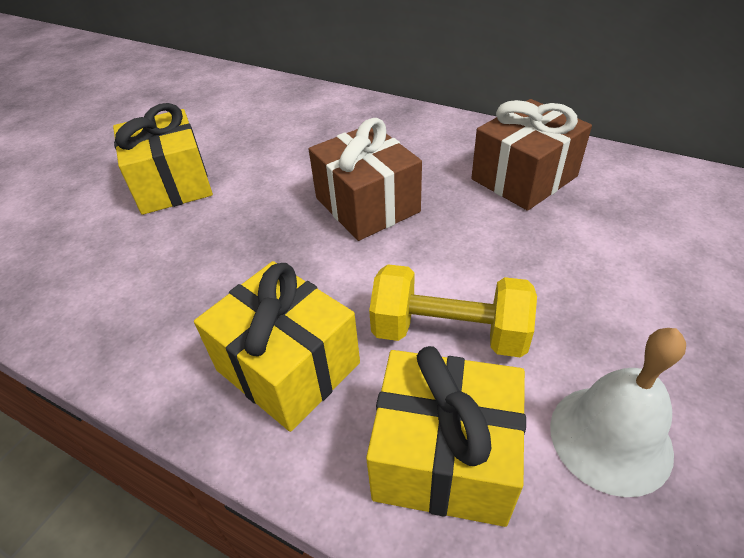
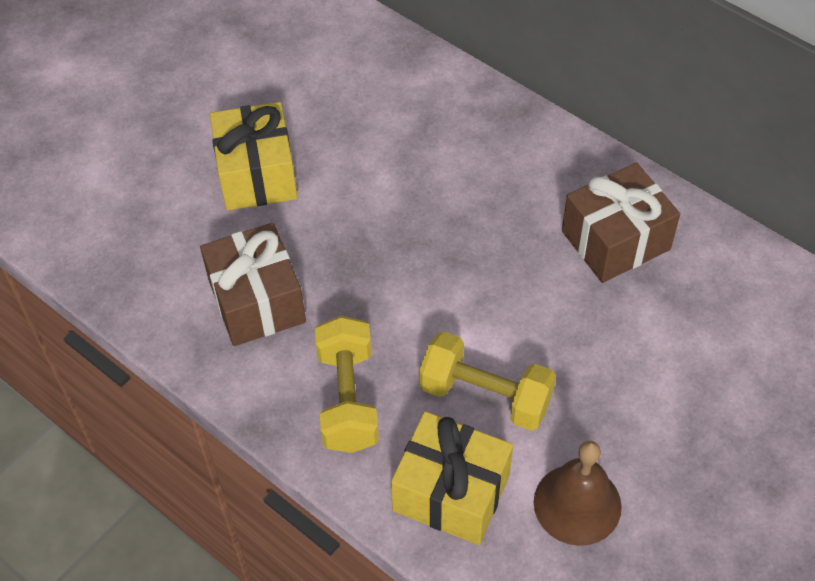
camera: 10 degrees right, 10 degrees up
yellow gift [194,261,360,432] -> yellow dumbbell [315,316,379,453]
brown gift [309,118,422,241] -> brown gift moved to [200,223,306,346]
white bell [550,328,686,497] -> brown bell [534,441,622,546]

